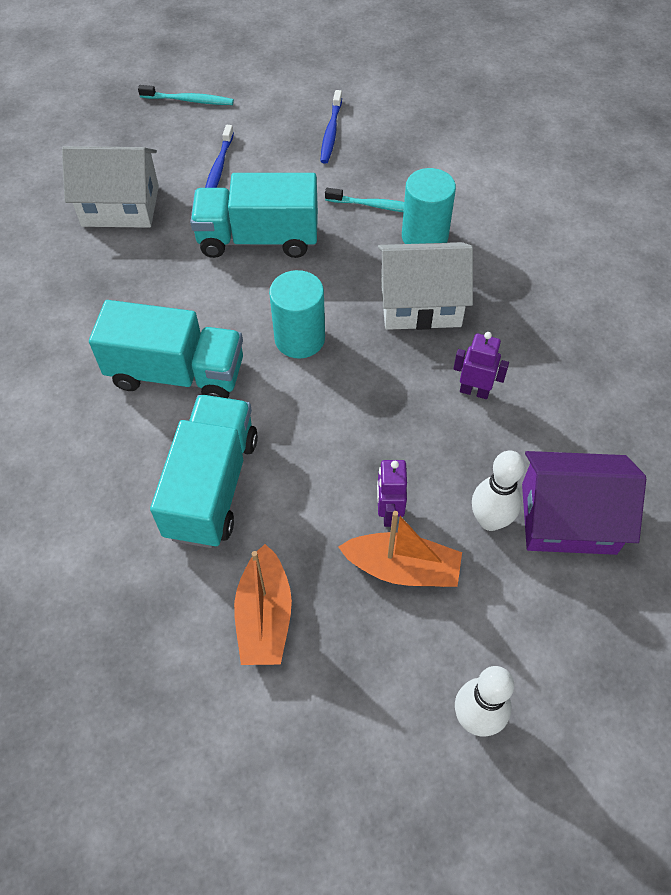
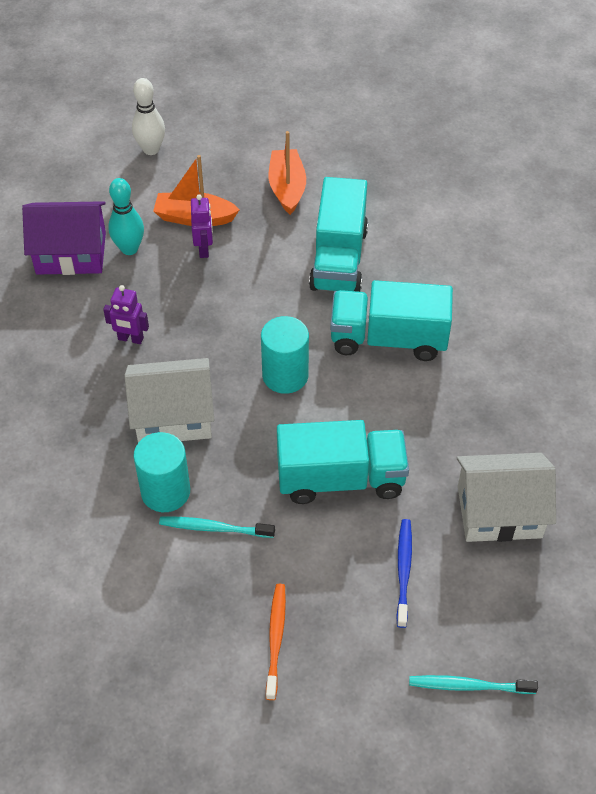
camera: 175 degrees right, 5 degrees down
blue toothbrush [320,90,342,164] -> orange toothbrush [266,584,286,700]
white bowling pin [472,451,525,531] -> turquoise bowling pin [108,178,144,255]

